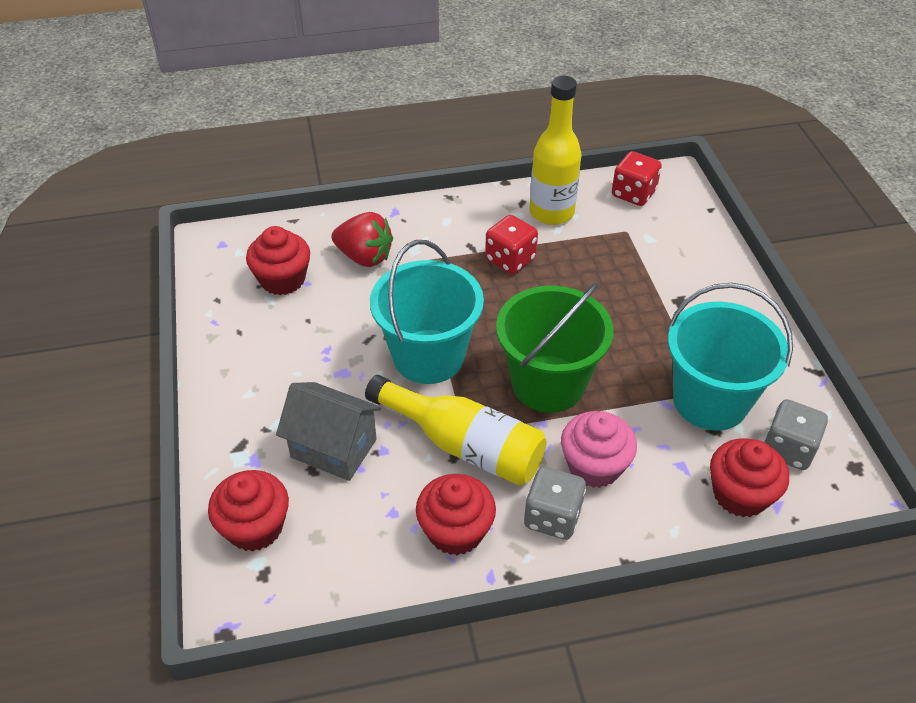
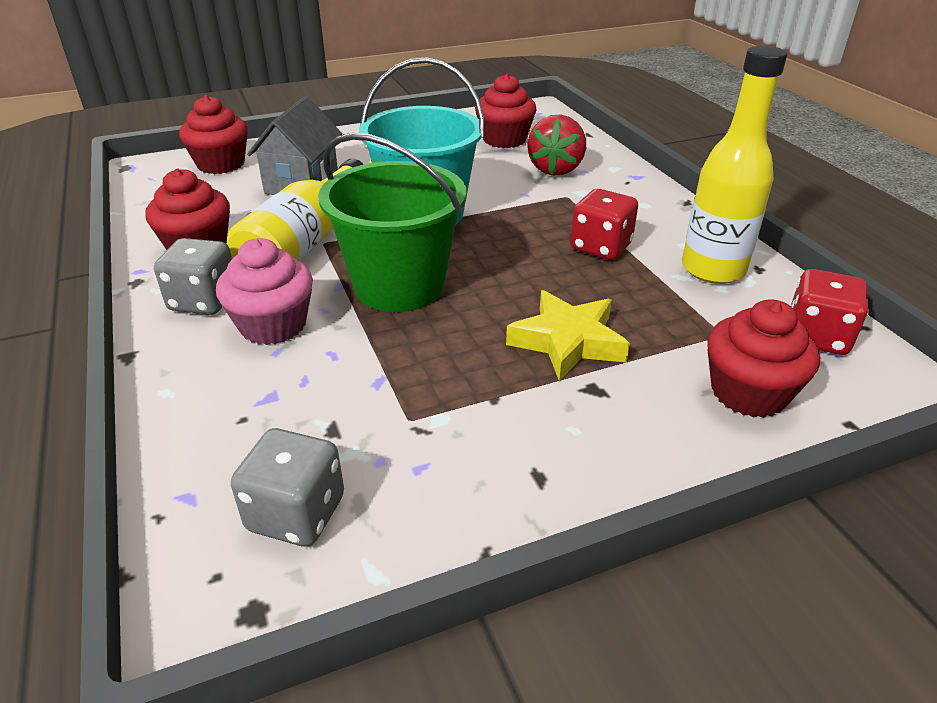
camera: 80 degrees right, 10 degrees down
turquoise bucket [668,283,793,431] -> none
red cupcake [710,438,789,517] -> red cupcake moved to [707,299,820,418]
none -> yellow star [506,290,630,381]

